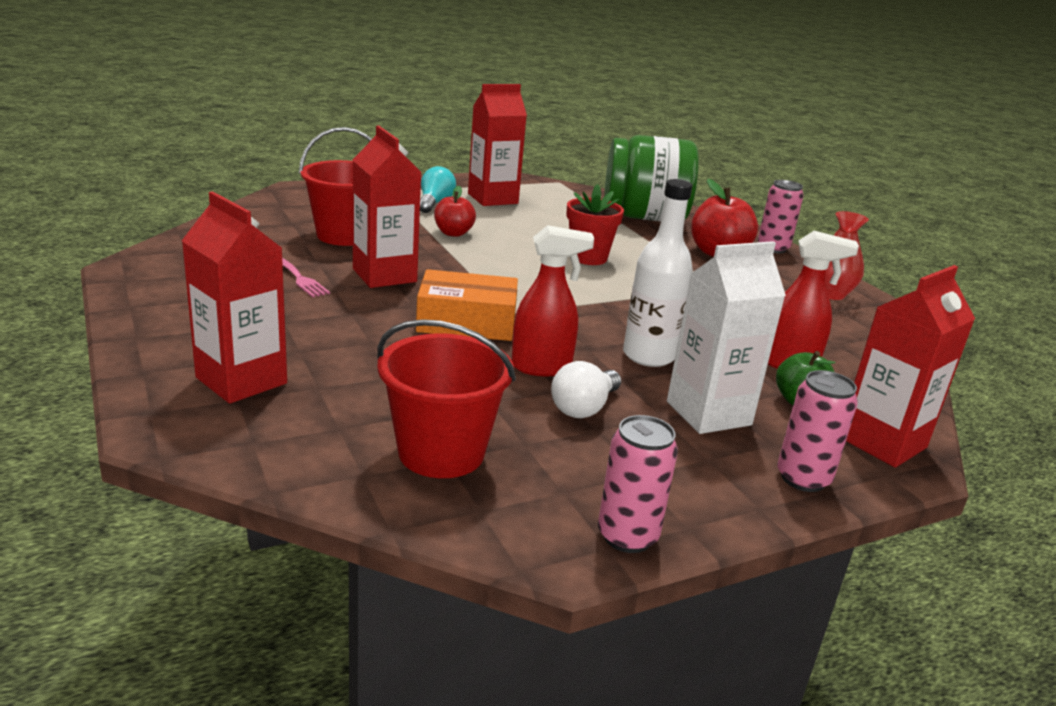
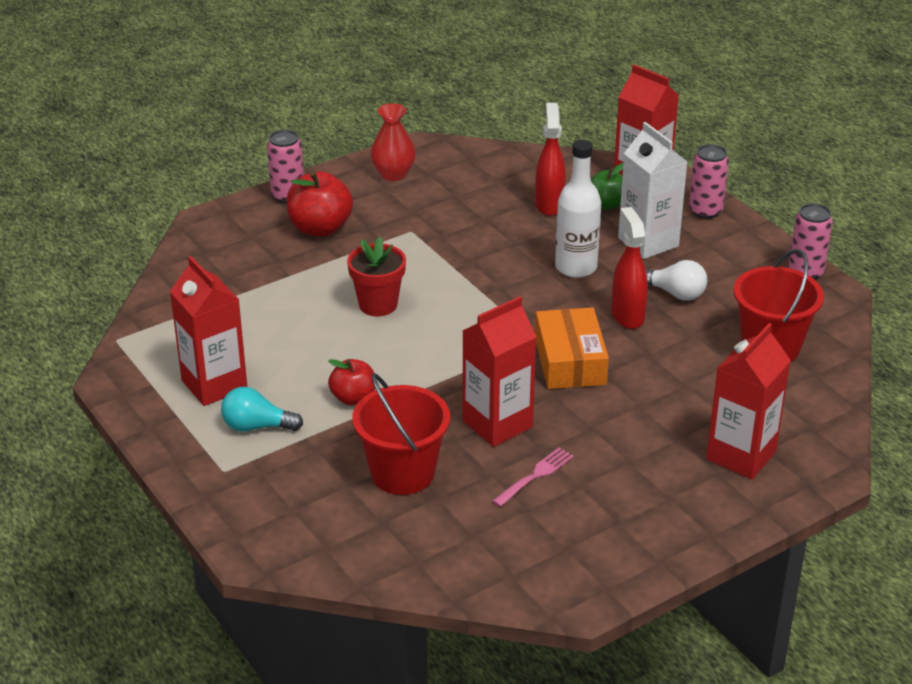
camera: 95 degrees left, 10 degrees up
green jar [604,135,699,222] -> none

